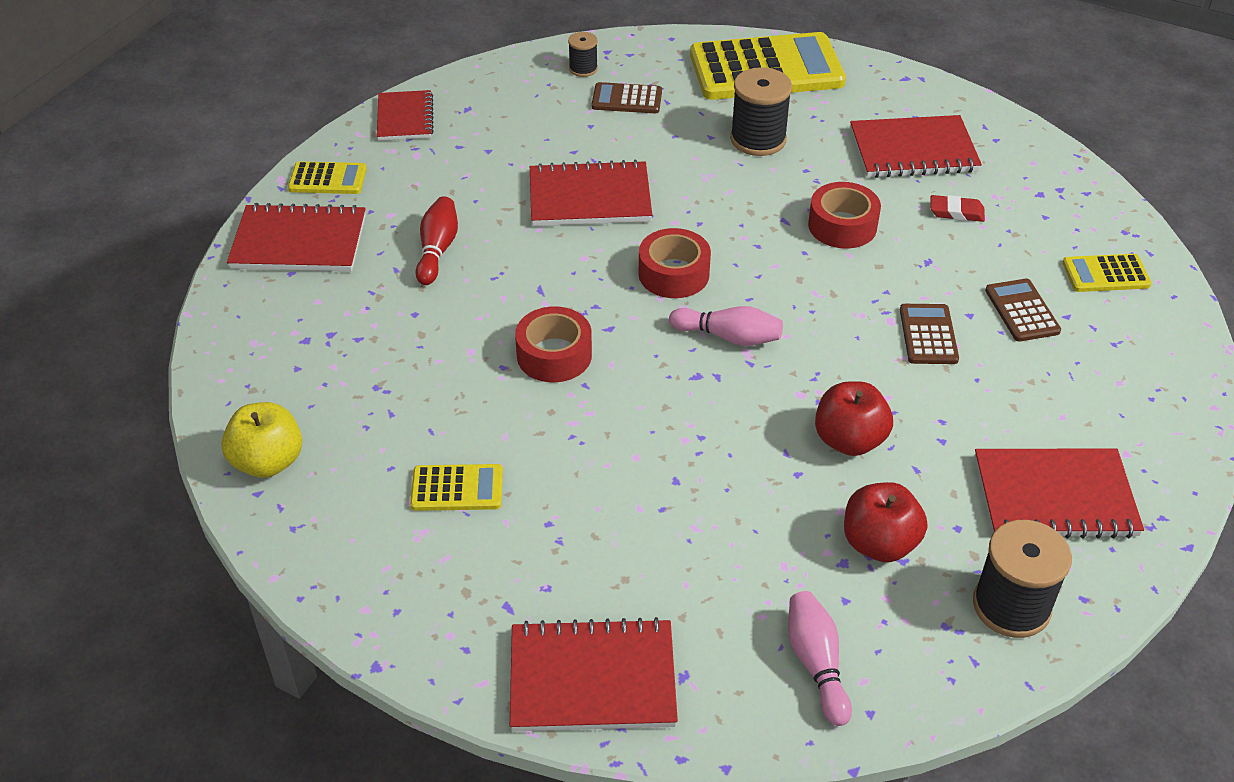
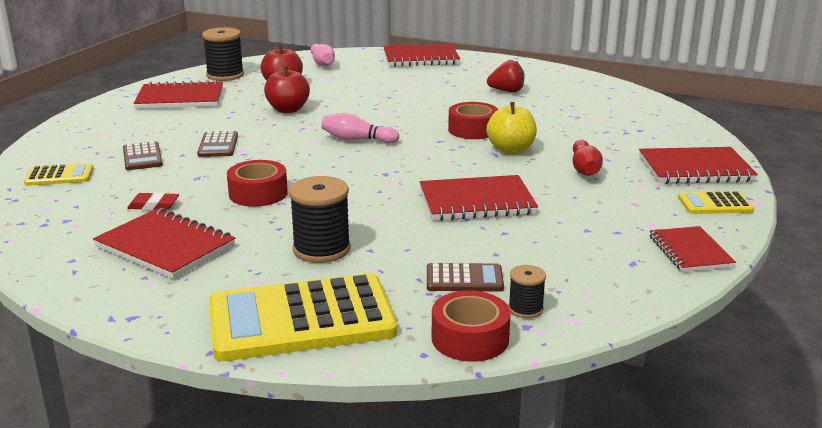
camera: 175 degrees right, 20 degrees down
yellow apple [221,402,302,478] -> yellow apple moved to [486,102,537,154]
yellow calculator [410,464,503,511] -> red strawberry [487,60,524,92]
red tape [639,228,711,298] -> red tape moved to [432,291,511,362]
red notebook [850,115,982,178] -> red notebook turned 45 degrees clockwise [93,208,235,279]

